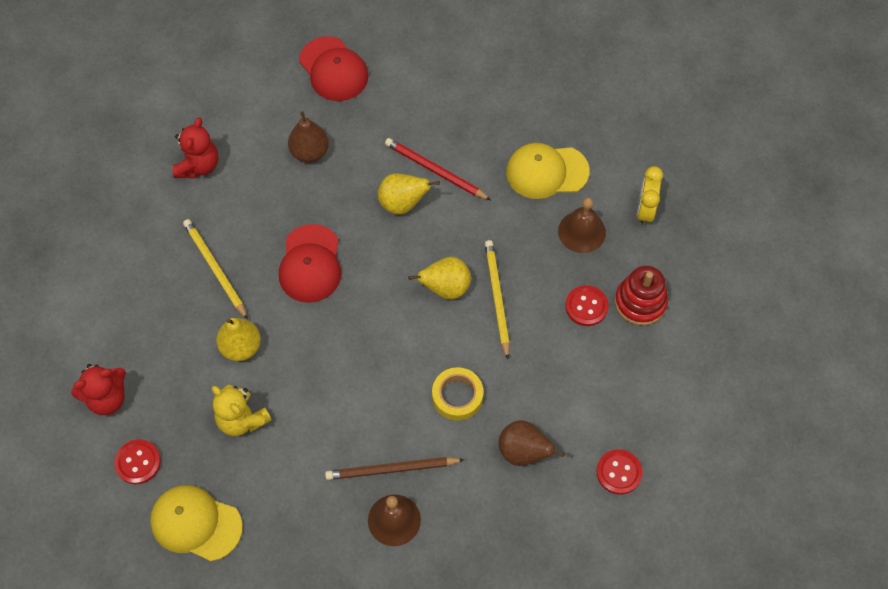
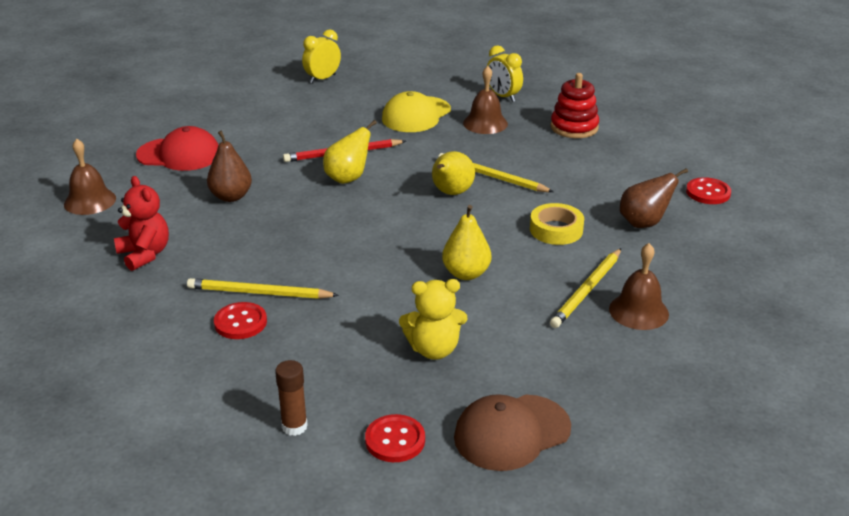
camera: 50 degrees left, 30 degrees down
red teddy bear [71,364,126,415] -> brown glue stick [275,360,308,436]
yellow cap [150,485,243,561] -> brown cap [454,394,571,471]
yellow pear [216,318,261,361] -> yellow pear moved to [442,205,491,280]
red cap [279,224,341,303] -> none
brown pencil [325,457,465,480] -> yellow pencil [550,248,621,328]
red button [565,285,609,326] -> red button moved to [214,302,267,339]
none -> brown bell [64,139,116,215]
none -> yellow clock [302,29,341,83]

